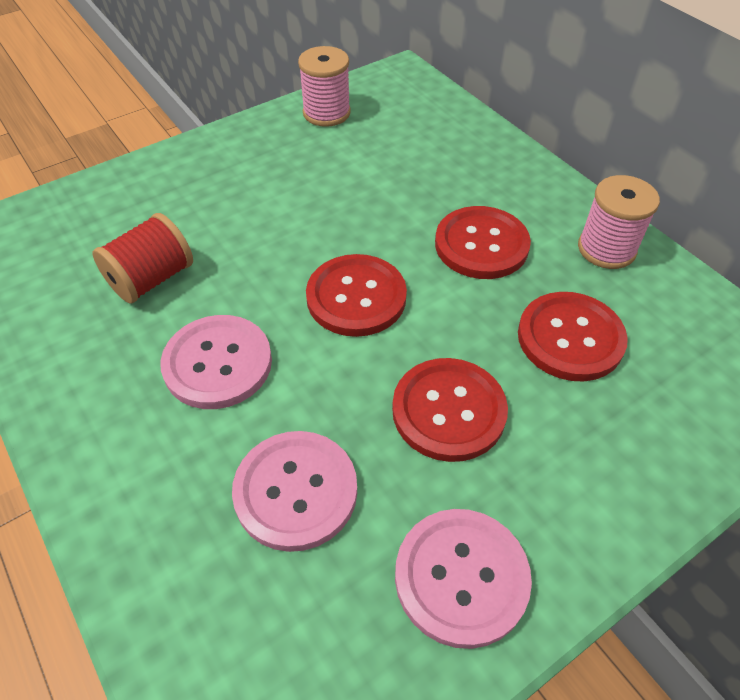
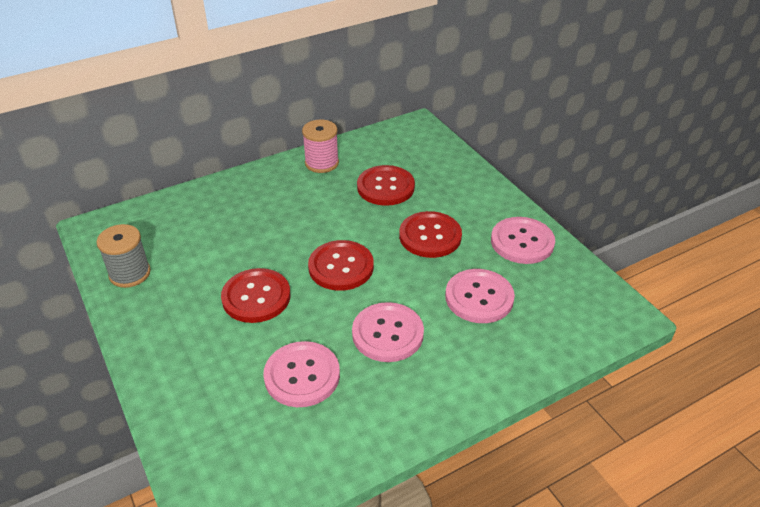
camera: 85 degrees left, 10 degrees down
red spool [92,213,193,304] -> pink button [263,341,340,407]
pink spool [298,46,351,127] -> grey spool [97,224,151,288]
red button [435,206,531,279] -> red button moved to [221,268,290,323]

